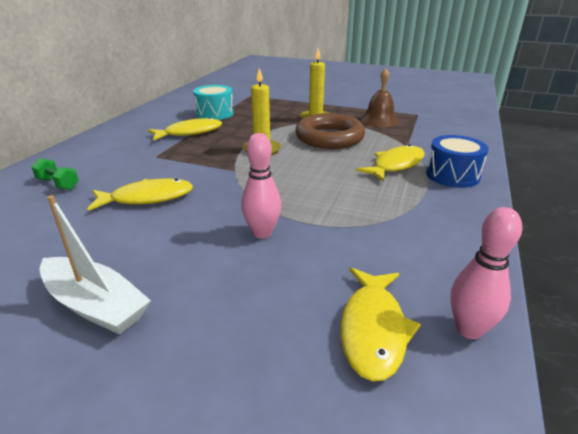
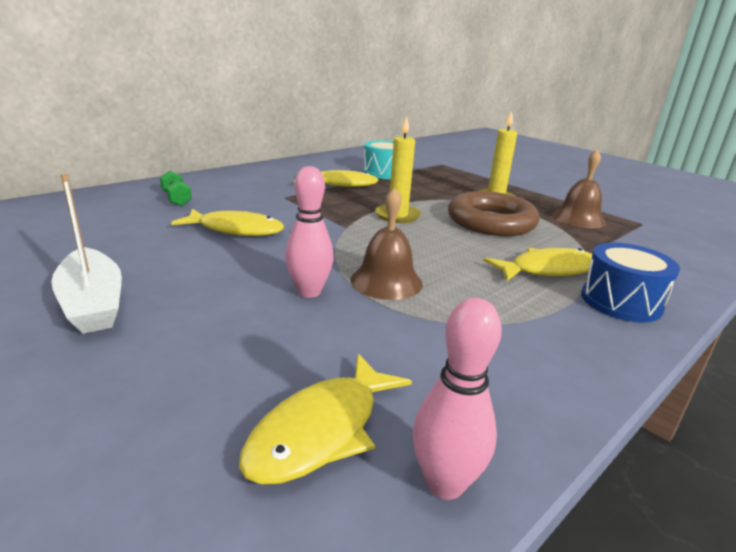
camera: 25 degrees right, 5 degrees down
none -> brown bell [351,187,423,300]

